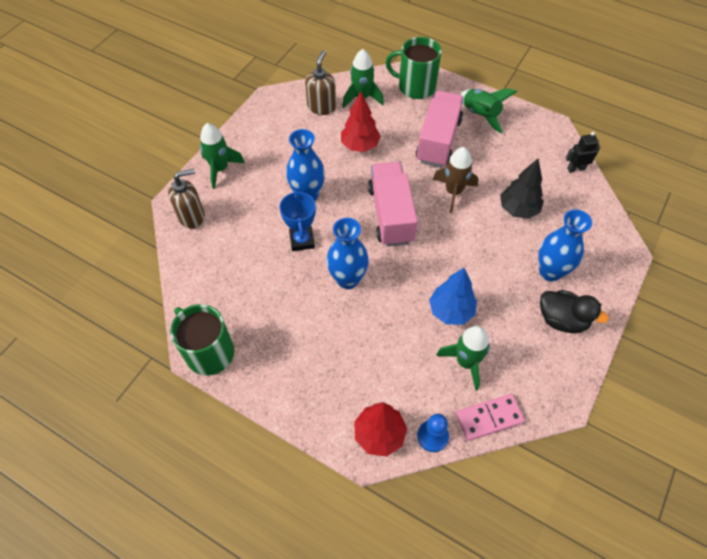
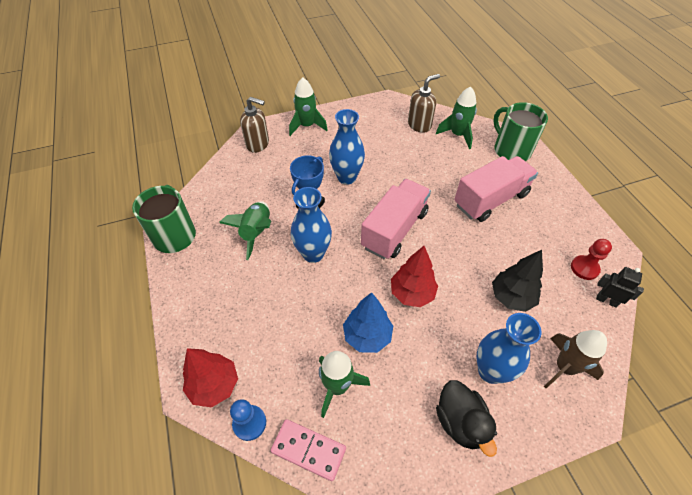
camera: 40 degrees right, 5 degrees down
red tree [341,91,381,152] -> red tree moved to [391,246,438,307]
brown rocket [433,147,478,213] -> brown rocket moved to [544,330,607,388]
green rocket [461,88,518,134] -> green rocket moved to [219,202,271,260]
none -> red pawn [571,239,612,280]

